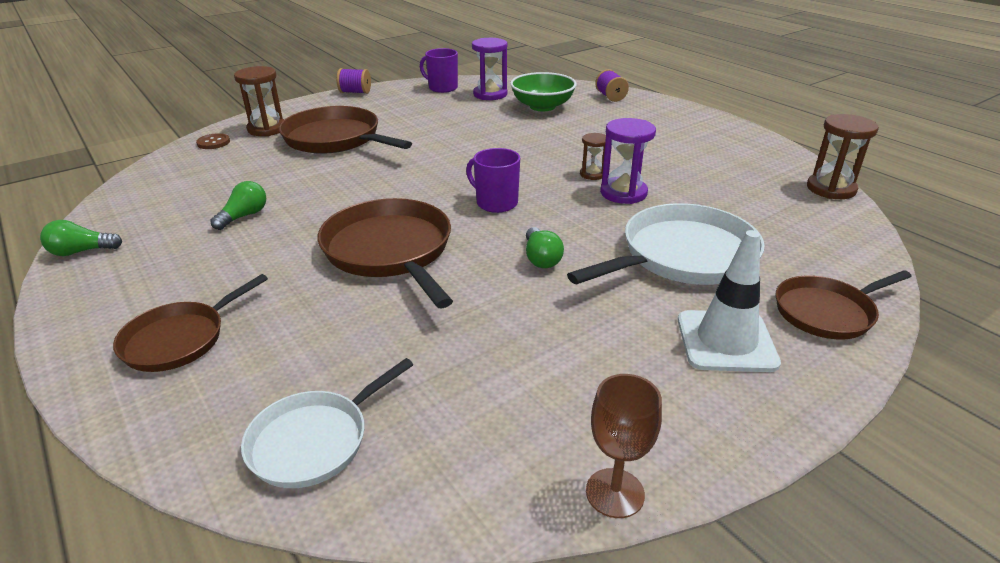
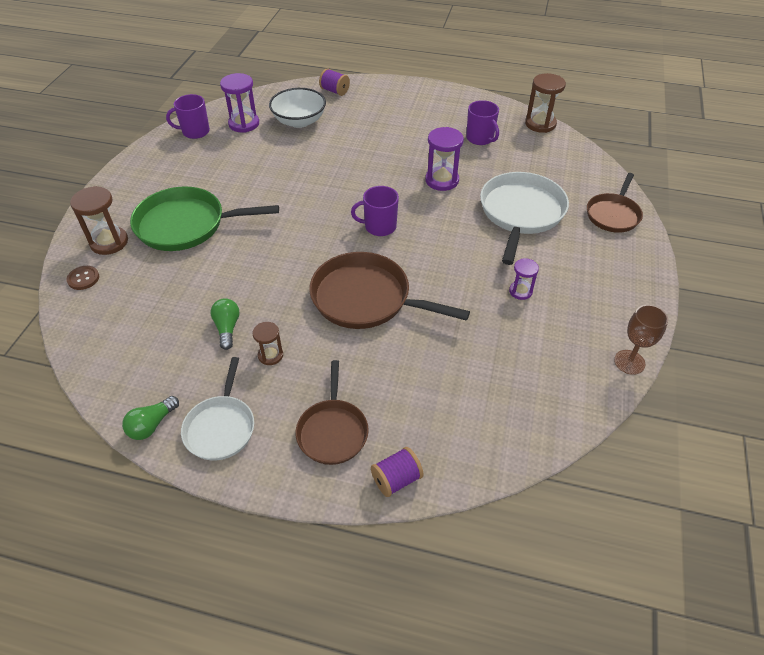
camera: 40 degrees left, 15 degrees up
white pan [241,358,413,488] -> white pan moved to [181,357,254,461]
brown pan [279,106,412,154] -> green pan [130,187,279,251]
purple spool [337,68,371,94] -> purple spool moved to [371,447,424,497]
green bowl [510,72,577,111] -> white bowl [269,88,326,128]
green light bulb [526,227,564,268] -> none
brown hourglass [580,133,606,180] -> brown hourglass moved to [252,322,283,365]
white traffic cone [678,230,781,372] -> none
none -> purple mug [466,100,499,145]
none -> purple hourglass [509,258,539,300]

